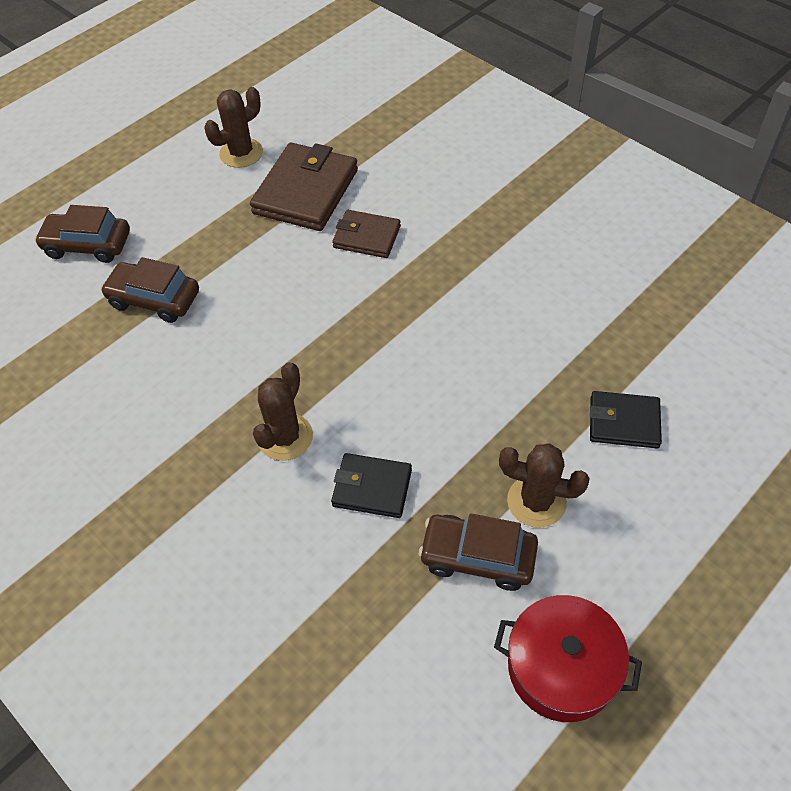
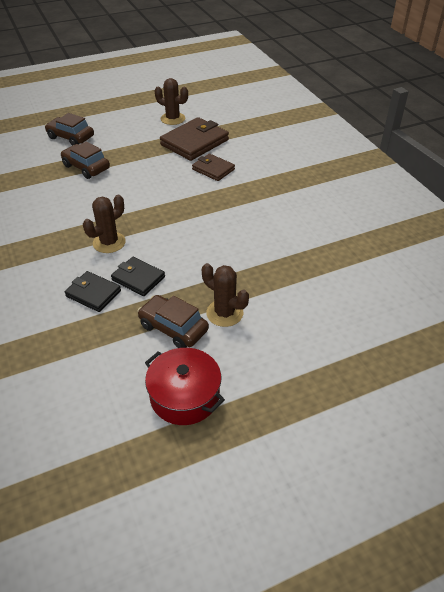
camera: 20 degrees right, 10 degrees down
brown cactus [205,87,263,168] -> brown cactus turned 45 degrees clockwise [154,78,188,125]
black wallet [590,391,662,448] -> black wallet moved to [65,271,121,312]

